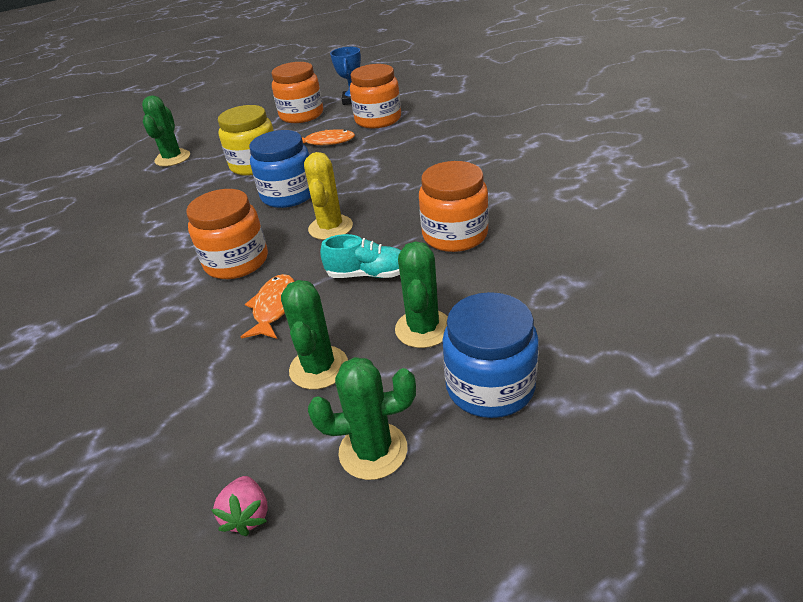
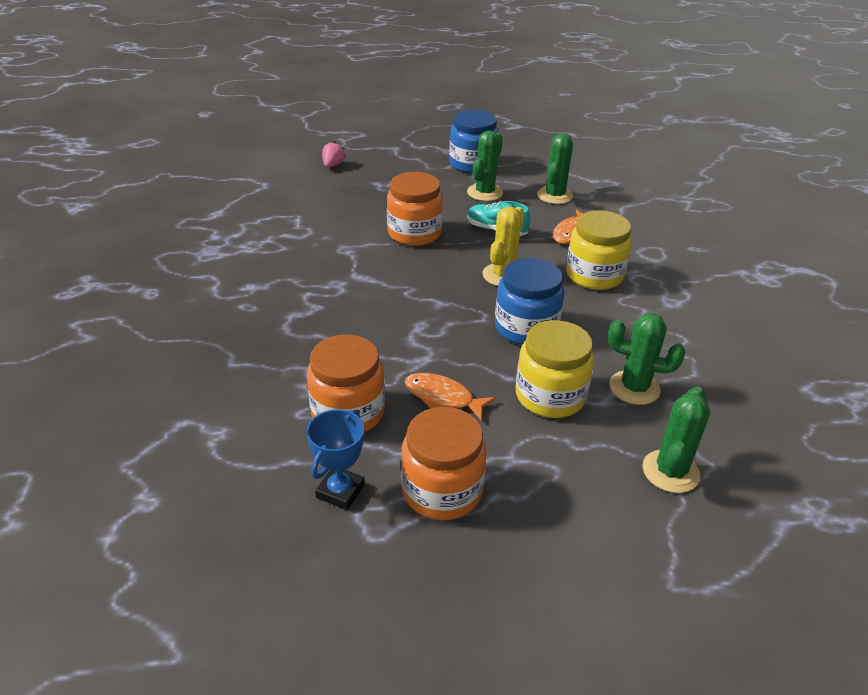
camera: 160 degrees left, 0 degrees up
orange jar [186,189,268,279] -> yellow jar [566,210,632,290]
pink strawberry [211,476,268,536] -> pink strawberry moved to [322,140,346,168]
green cactus [308,357,416,480] -> green cactus moved to [608,313,685,405]

